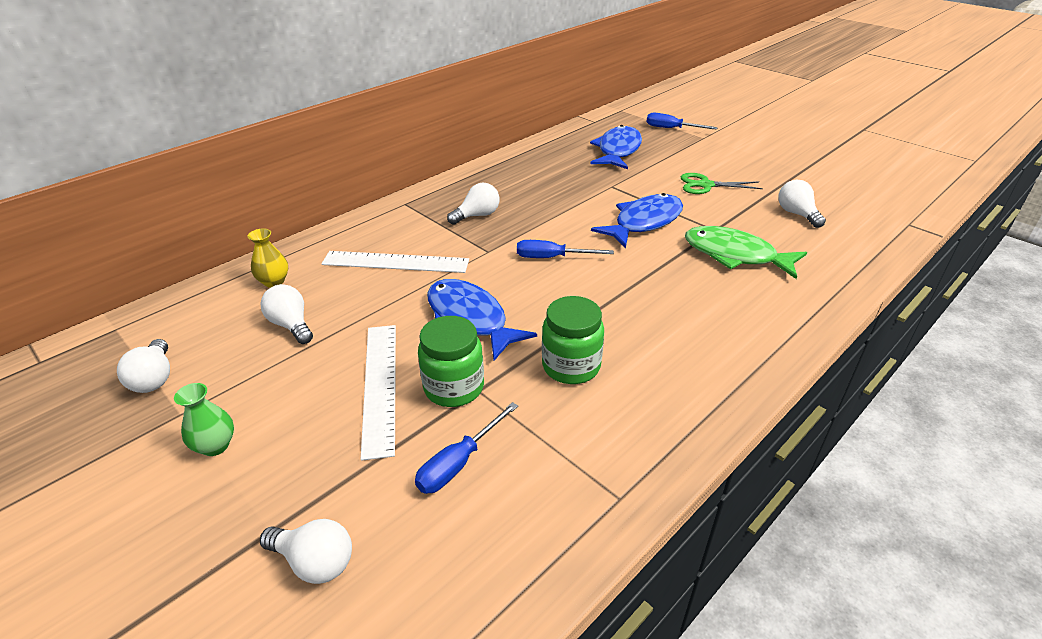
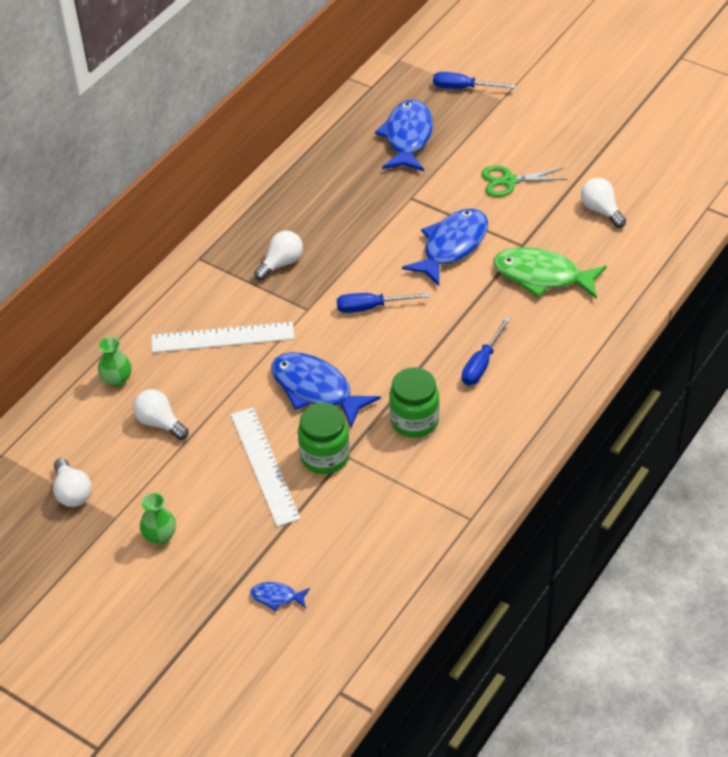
camera: 10 degrees left, 10 degrees up
yellow vase [247,229,288,288] -> green vase [98,337,132,387]
white light bulb [260,519,352,584] -> blue fish [250,582,310,611]
blue screwdriver [415,402,518,494] -> blue screwdriver moved to [462,317,511,385]

